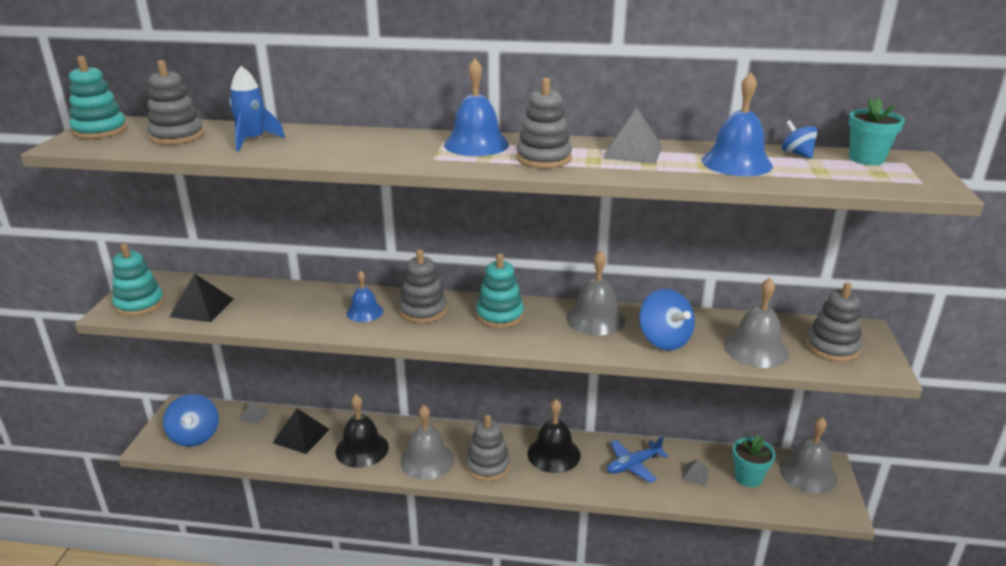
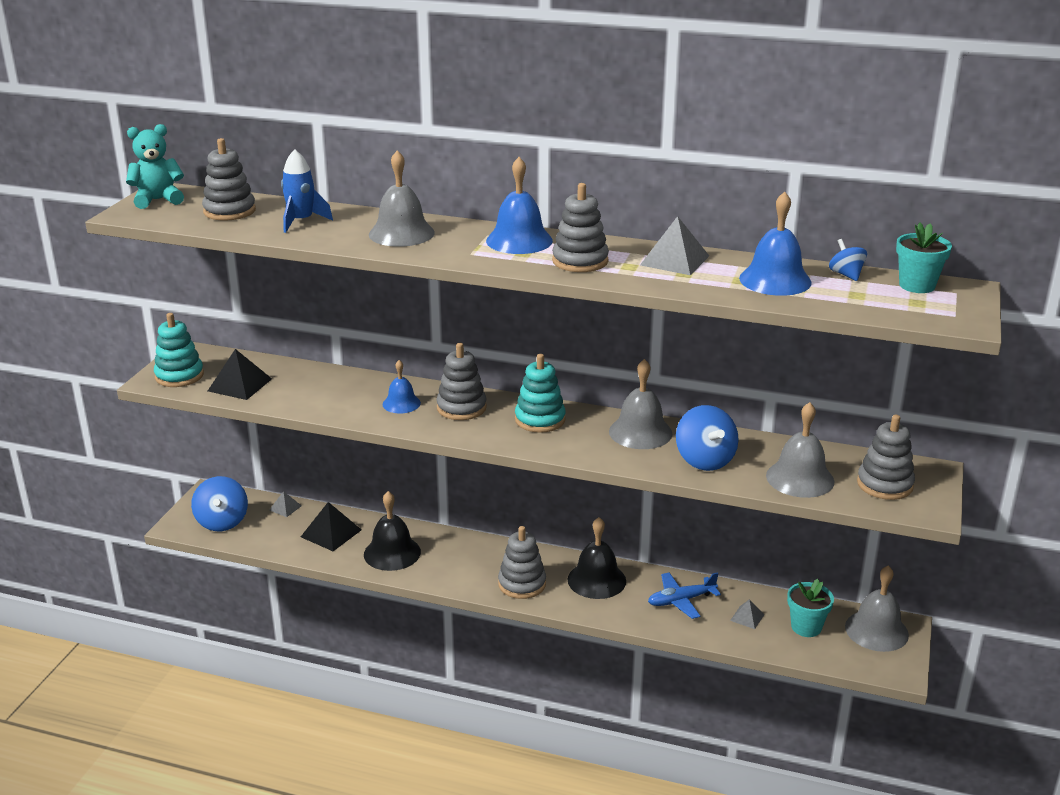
camera: 10 degrees right, 0 degrees up
turquoise stacking toy [69,56,127,139] -> turquoise teddy bear [126,124,184,209]
grey bell [400,405,454,480] -> grey bell moved to [369,150,435,247]

